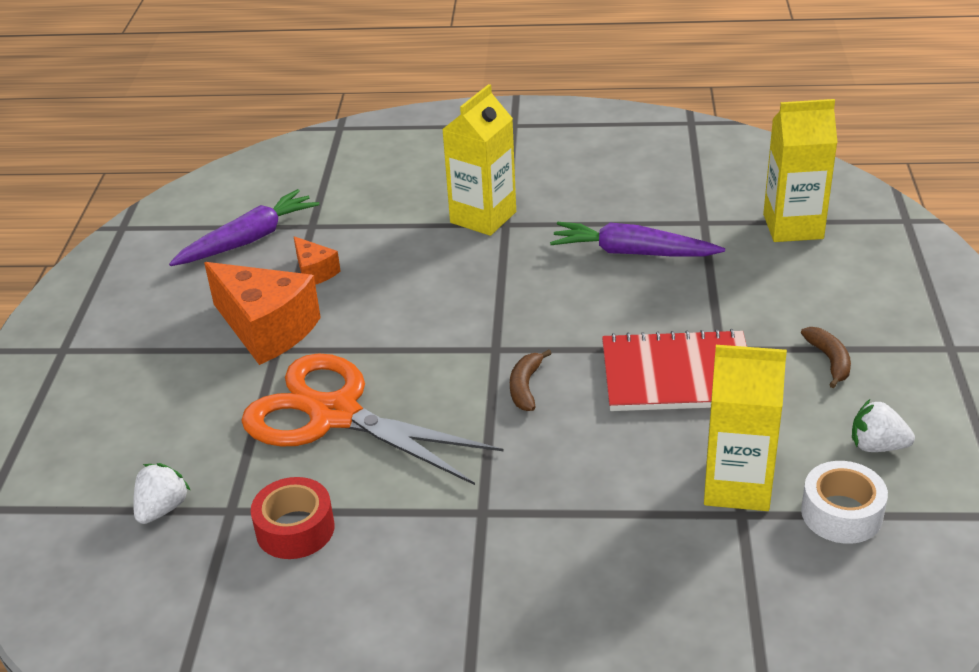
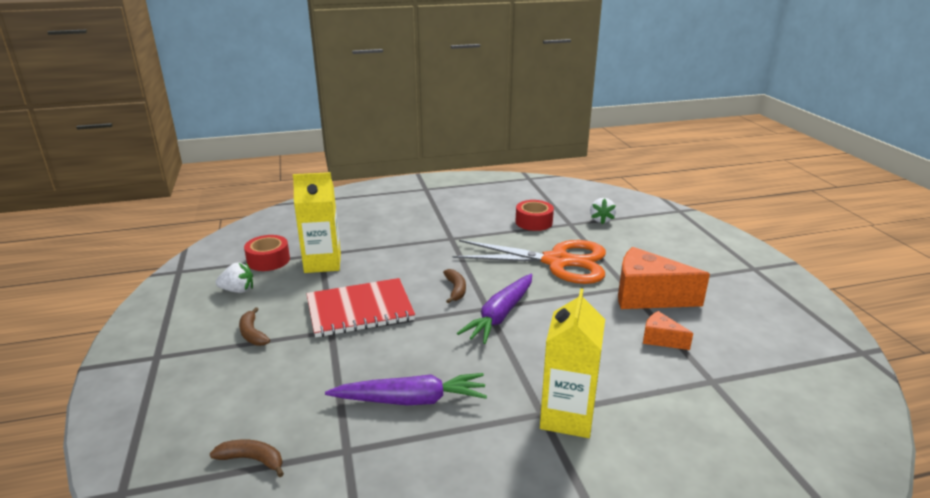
camera: 160 degrees right, 10 degrees down
purple carrot [169,189,320,266] -> purple carrot moved to [457,274,532,344]
yellow carton [763,99,838,242] -> brown banana [210,440,284,477]
white tape [801,461,888,544] -> red tape [244,235,290,271]

